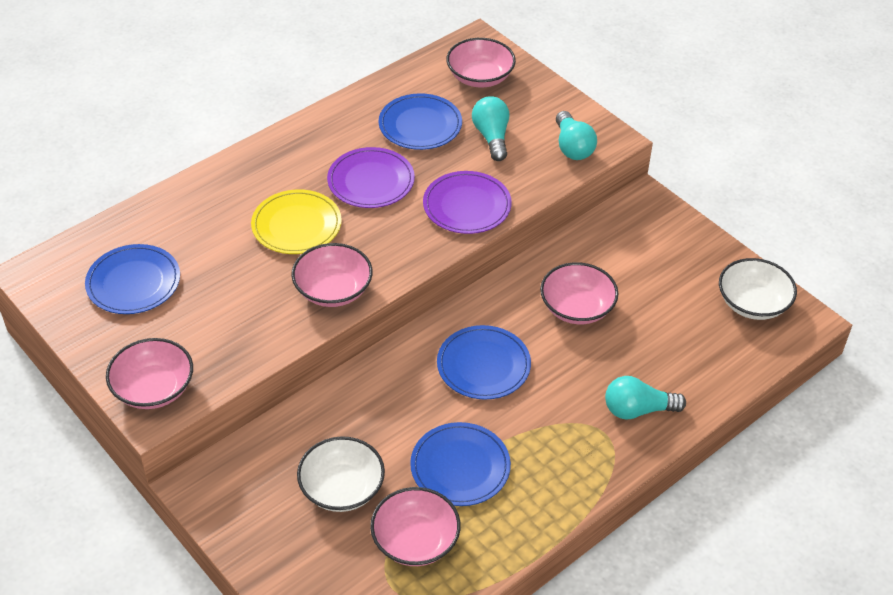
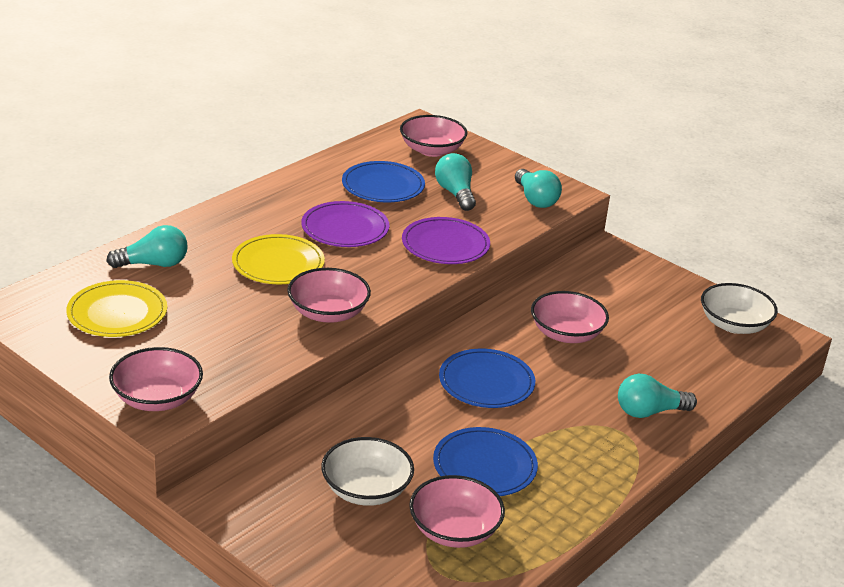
camera: 10 degrees left, 15 degrees down
blue plate [85,244,180,314] -> yellow plate [66,280,167,337]
none -> turquoise light bulb [106,225,188,268]

